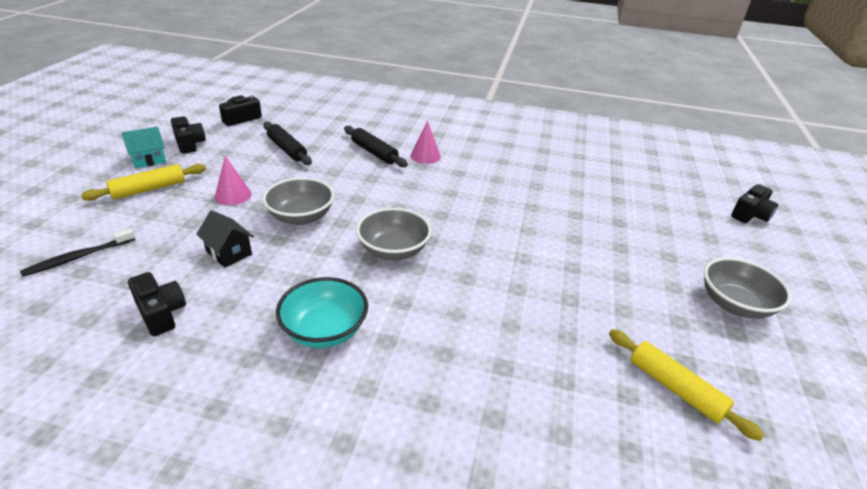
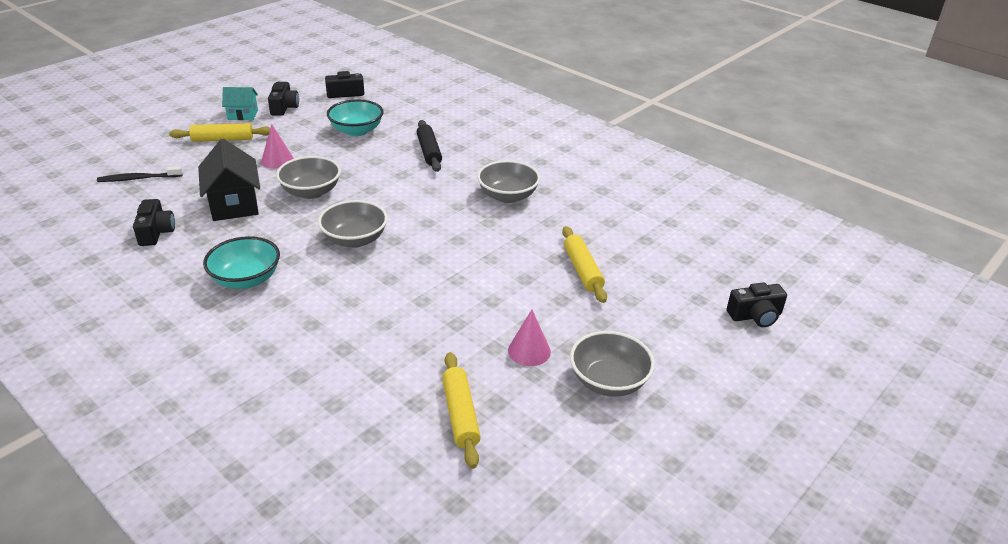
camera: 30 degrees right, 0 degrees up
black house [196,210,254,268] -> black house [198,139,260,221], size x1.67
black rolling pin [263,122,312,165] -> turquoise bowl [327,99,384,136]
pink cone [411,120,441,164] -> pink cone moved to [508,310,551,366]
none -> grey bowl [477,160,540,203]
none -> yellow rolling pin [562,226,607,303]

